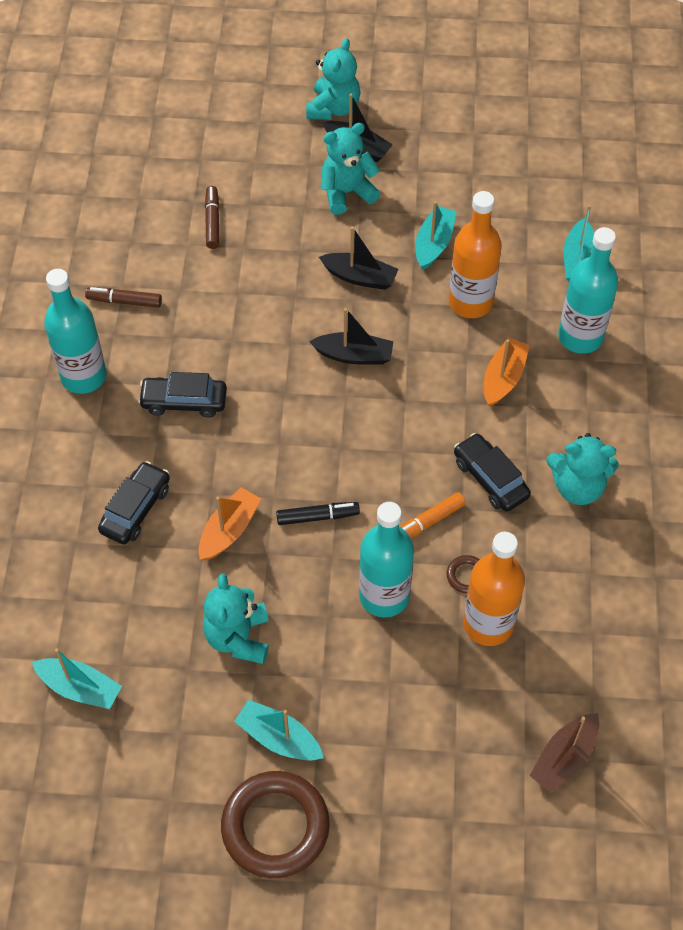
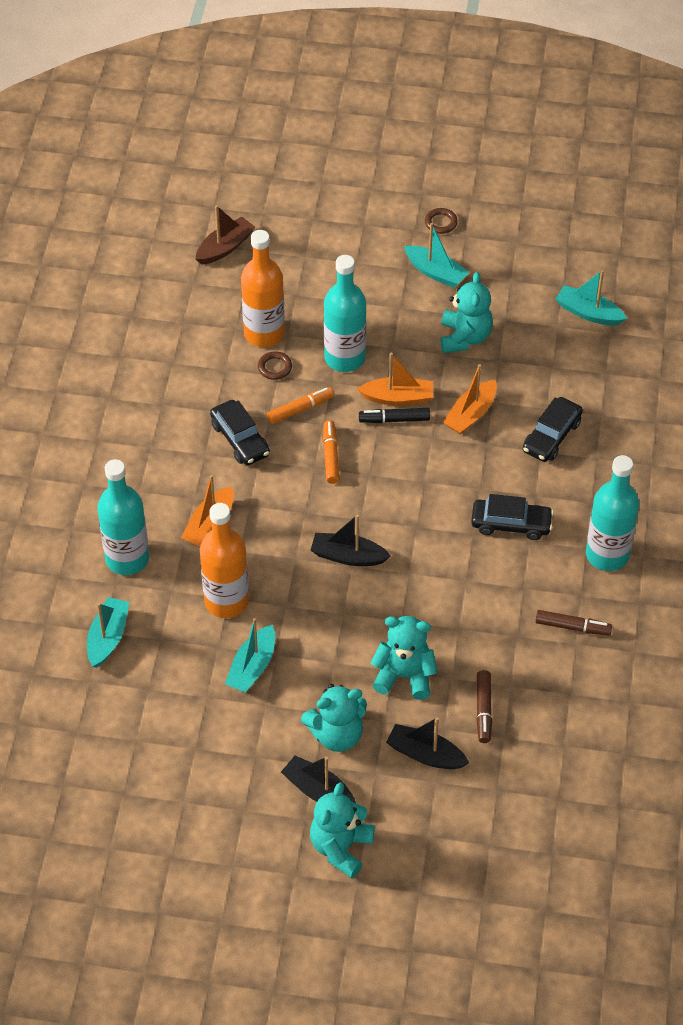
camera: 175 degrees left, 5 degrees down
brown ring [221,771,330,878] -> brown ring [425,208,458,234], size x0.42
black boat [319,227,398,290] -> black boat moved to [386,717,469,769]
turquoise teddy bear [546,433,619,505] -> turquoise teddy bear moved to [371,616,437,700]
none -> orange marker [323,420,340,484]
none -> orange boat [357,353,433,405]

